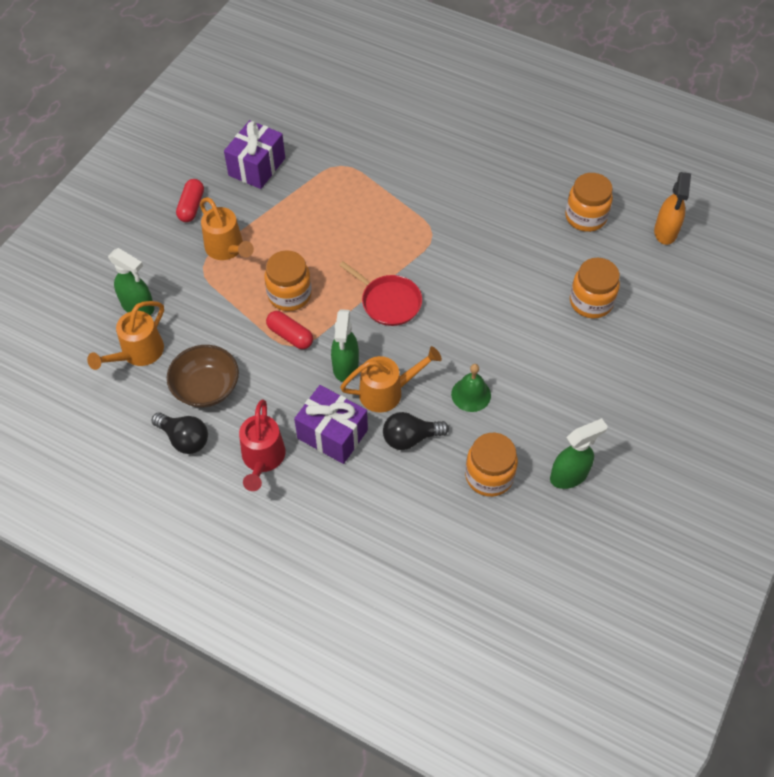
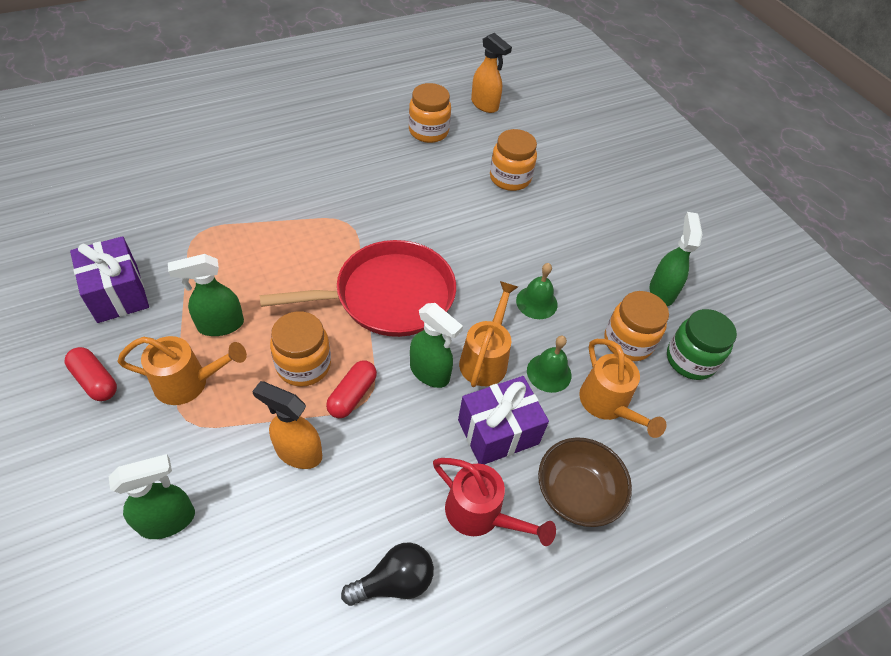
camera: 60 degrees left, 5 degrees down
orange watering can [87,301,164,370] -> orange watering can moved to [579,339,667,438]
brown bowl [167,345,239,407] -> brown bowl moved to [538,437,632,527]
red capsule [266,311,313,349] -> red capsule turned 45 degrees counterclockwise [326,360,377,418]
red pan [339,261,422,326] -> red pan [260,240,456,337], size x1.74
black light bulb [383,412,449,450] -> green bell [527,336,571,393]
none -> green spray bottle [168,254,244,336]
none -> orange spray bottle [252,381,322,469]
none -> green jar [667,309,737,380]

